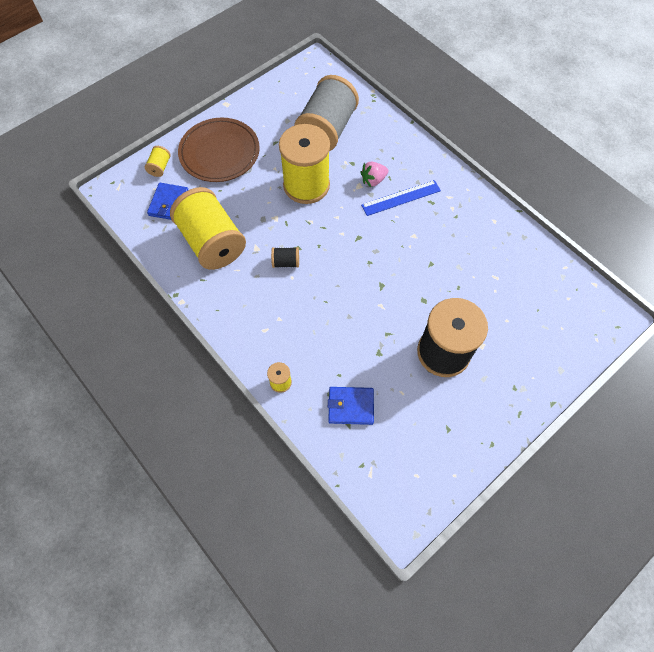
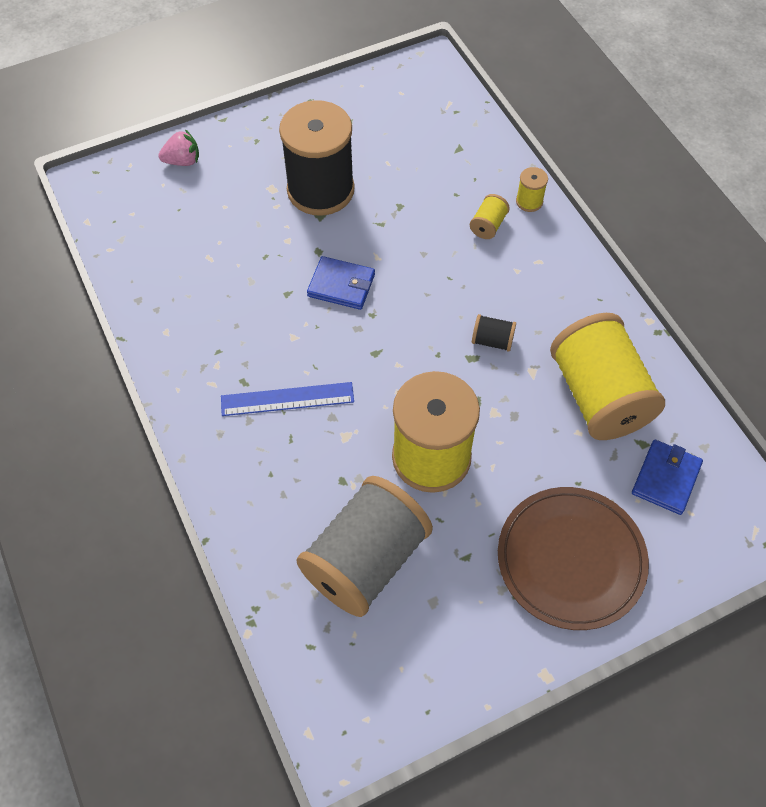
camera: 165 degrees left, 5 degrees down
yellow spool [145,146,171,177] -> yellow spool moved to [470,194,510,239]
blue wallet [328,387,374,425] -> blue wallet moved to [307,256,375,310]
pink strawberry [360,162,388,187] -> pink strawberry moved to [158,129,199,166]

